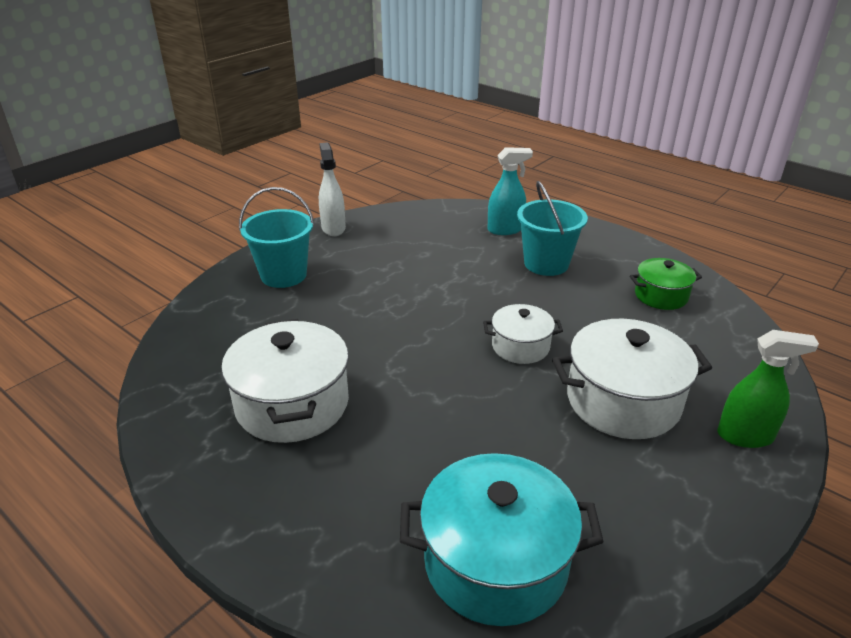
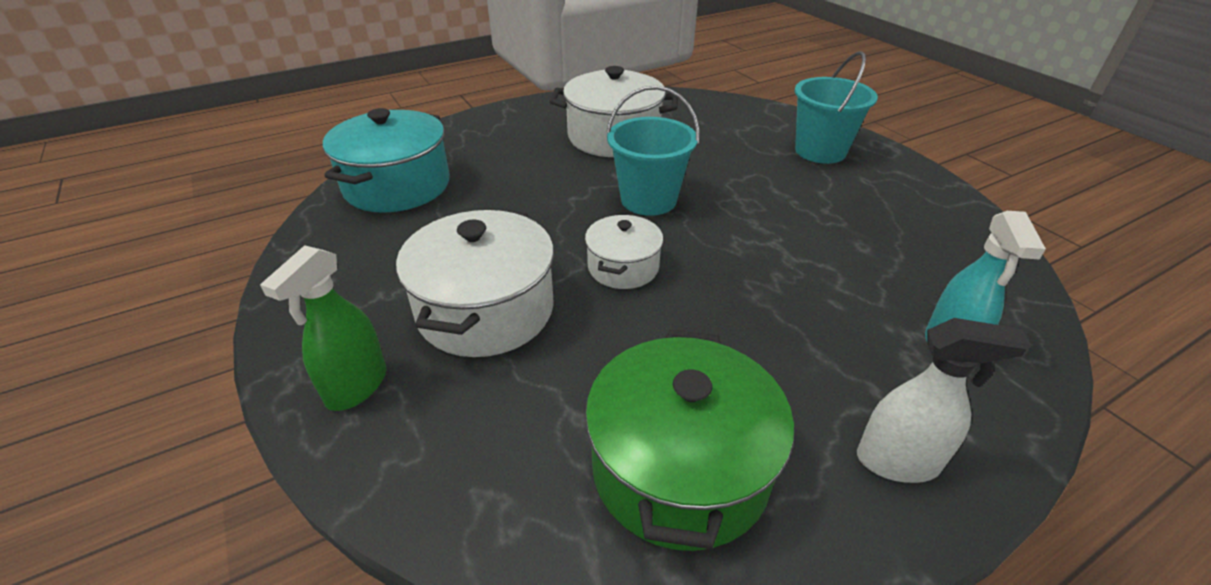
camera: 110 degrees right, 5 degrees up
white spray bottle [319,142,346,236] -> white spray bottle moved to [857,318,1031,483]
turquoise bucket [517,181,588,276] -> turquoise bucket moved to [606,86,699,216]
green pot [630,258,702,310] -> green pot [585,330,794,551], size x1.75

